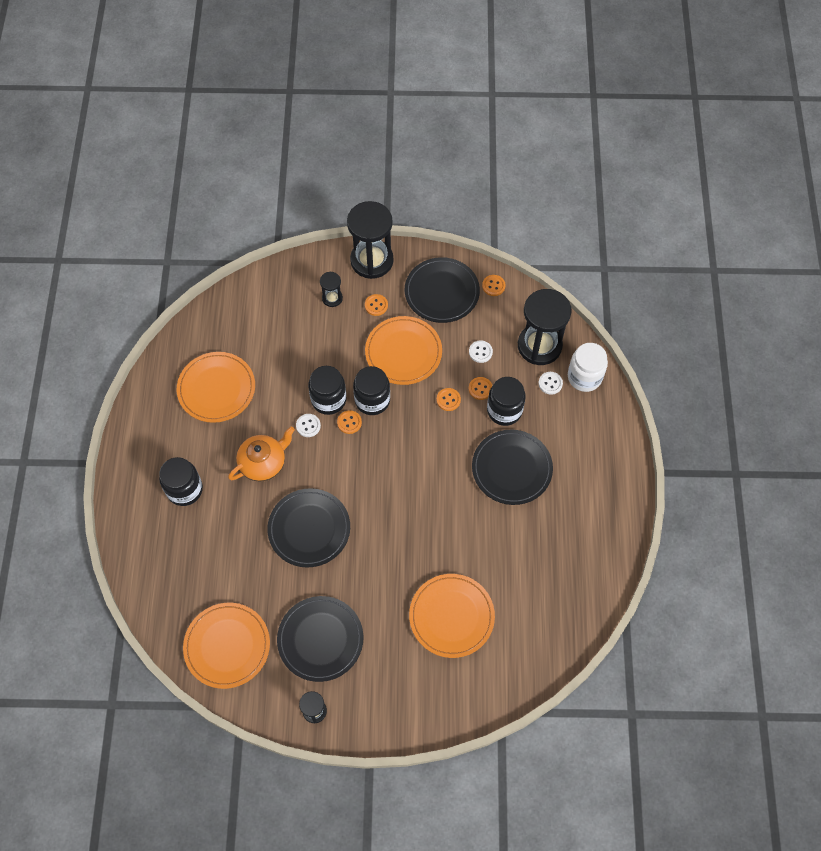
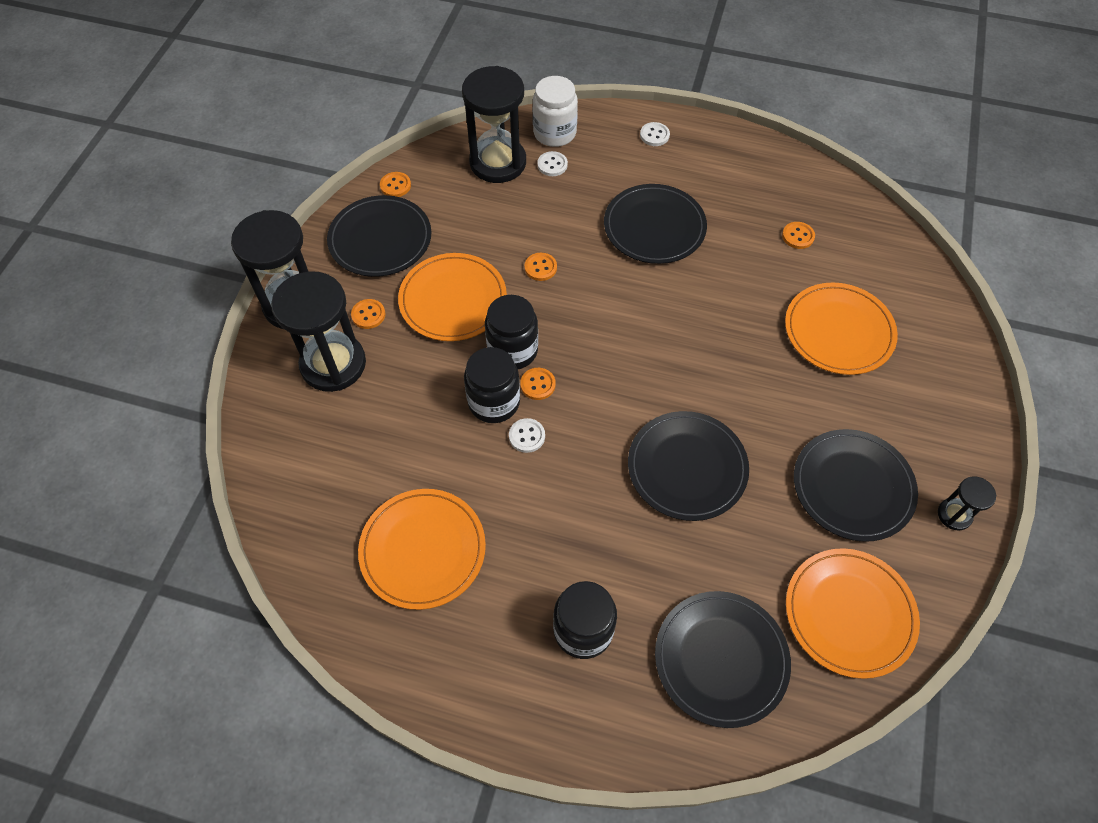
camera: 75 degrees left, 5 degrees down
orange teapot [228,426,295,482] -> none
black hourglass [320,272,343,307] -> black hourglass [271,271,366,392], size x2.12
white button [469,340,493,363] -> white button moved to [640,122,670,146]
orange button [469,377,492,400] -> orange button moved to [782,222,815,249]
black jar [487,377,526,426] -> none
none -> black plate [655,591,791,728]

